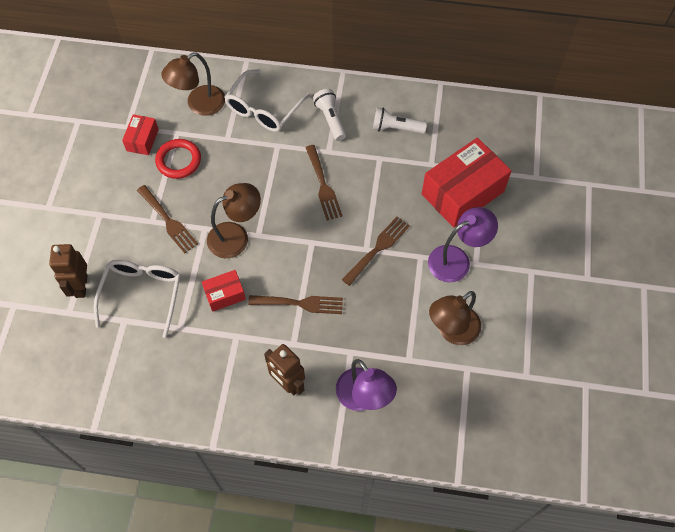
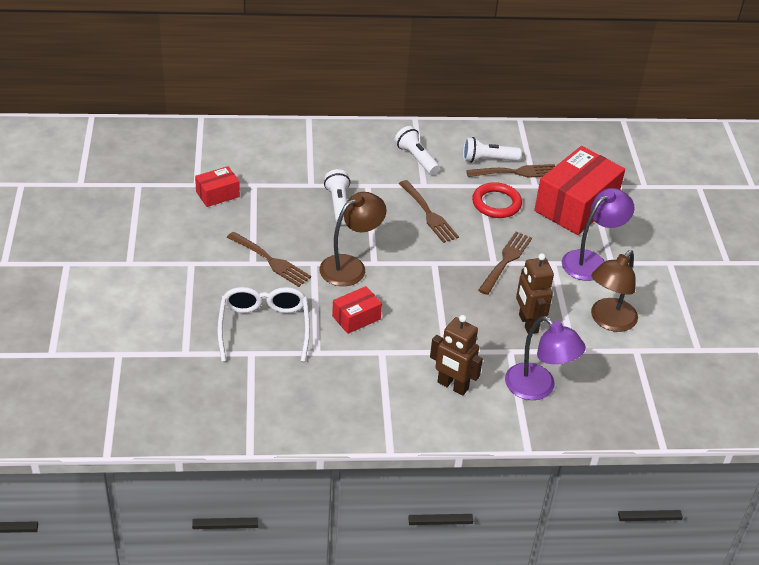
camera: 15 degrees left, 20 degrees down
brown robot [49,244,88,298] -> brown robot moved to [516,253,554,334]
red box [122,114,159,155] -> red box turned 60 degrees clockwise [195,166,240,207]
red ring [155,139,201,179] -> red ring moved to [472,182,522,218]
brown lamp [161,52,225,116] -> none
white glasses [224,69,310,132] -> none
brown fork [248,295,343,314] -> brown fork moved to [466,164,555,178]
none -> white flashlight [324,169,350,225]

